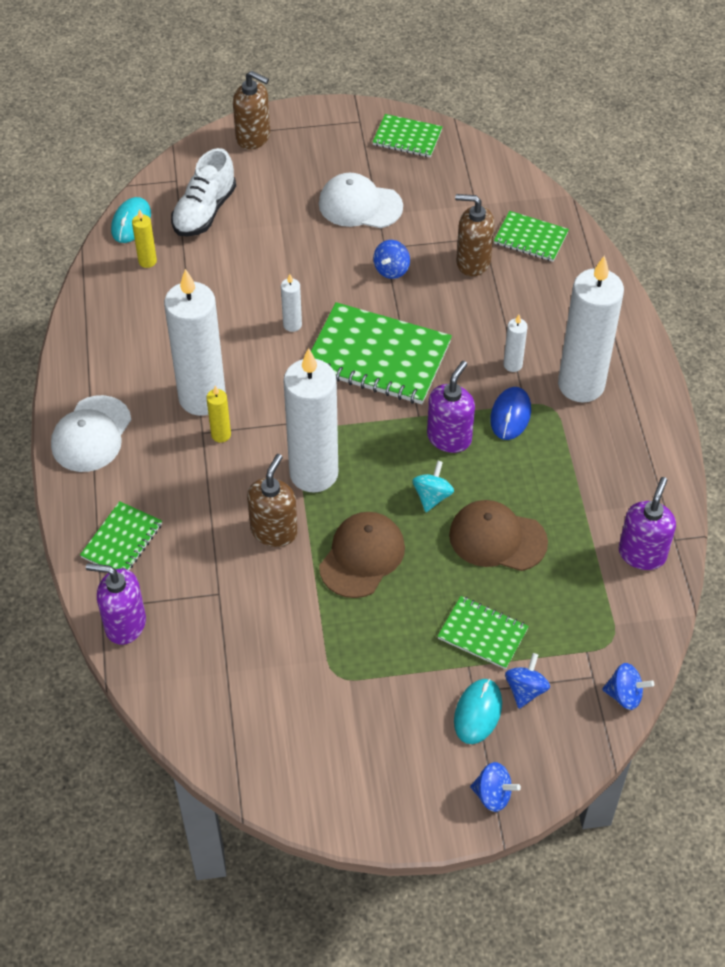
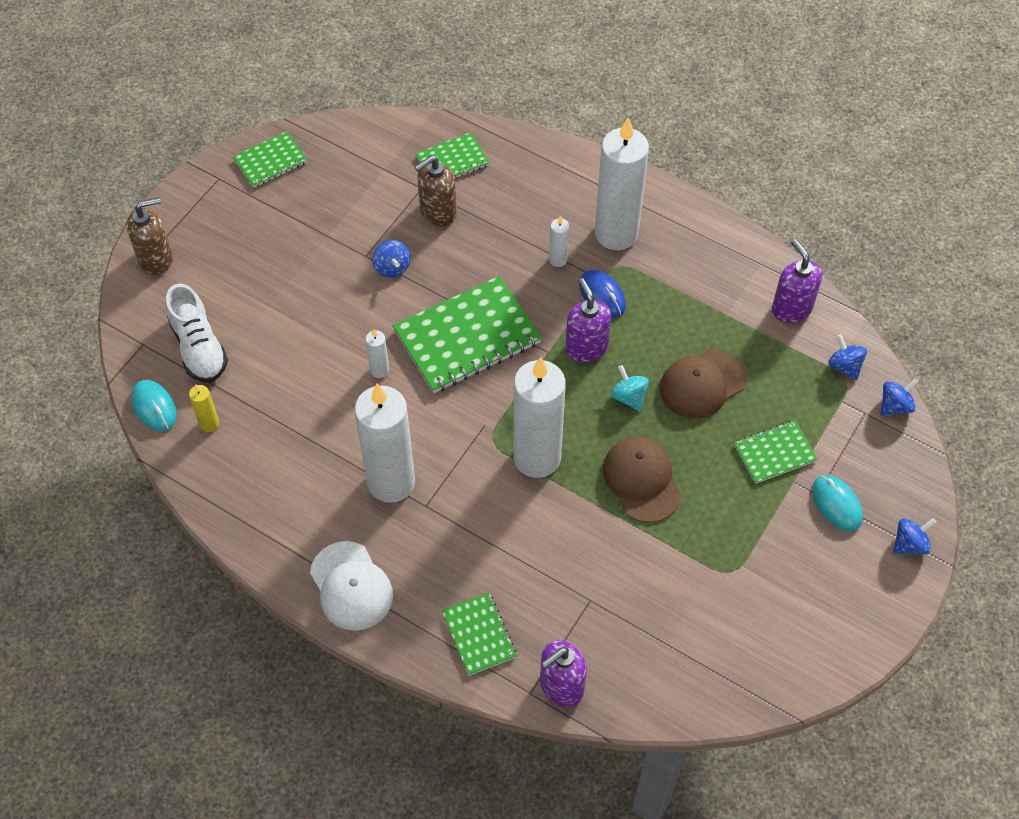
camera: 50 degrees left, 5 degrees up
yellow candle [206,386,231,443] -> none
brown soap dispenser [247,454,298,547] -> none
white cap [319,173,403,228] -> none
blue spinning top [505,653,550,709] -> blue spinning top moved to [828,334,867,381]

